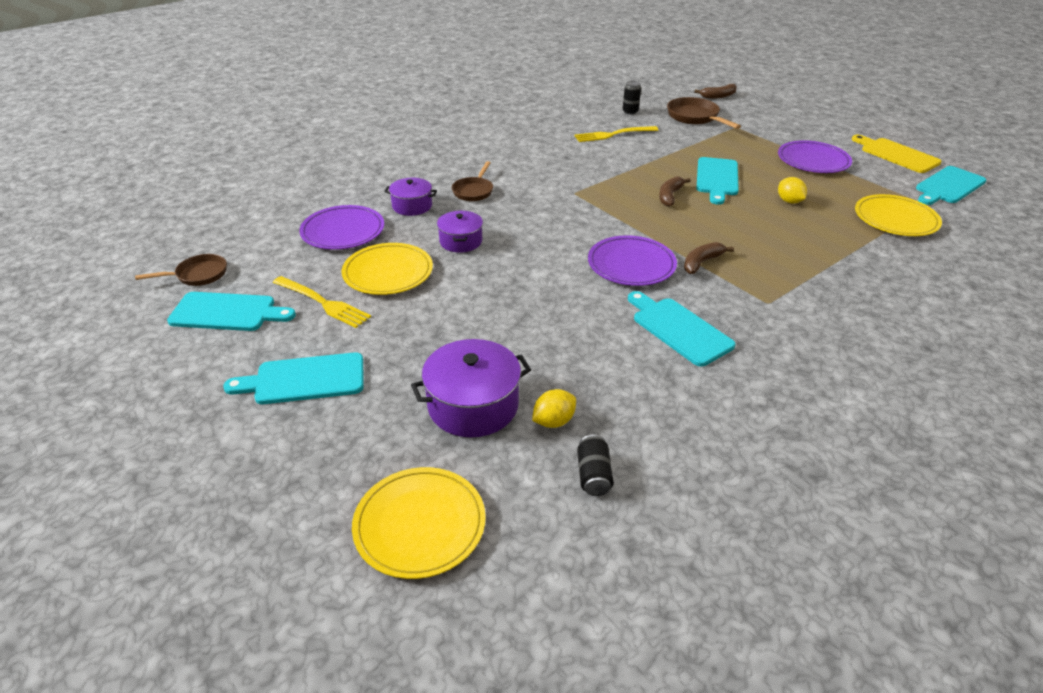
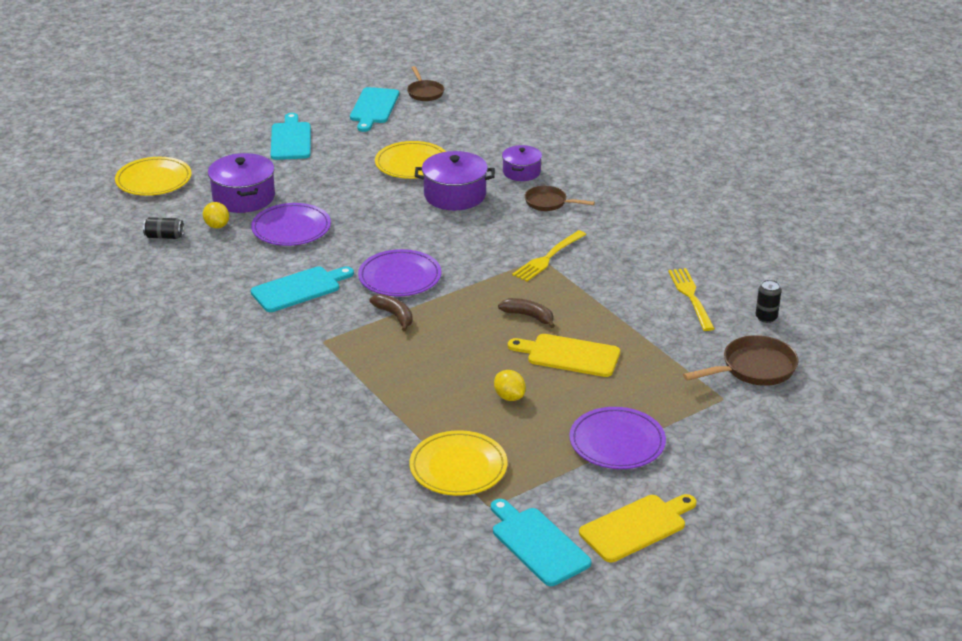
camera: 95 degrees right, 5 degrees down
yellow fork [273,276,371,328] -> yellow fork moved to [512,230,586,282]
purple plate [299,205,384,250] -> purple plate moved to [251,203,331,246]
purple pot [437,211,483,253] -> purple pot [415,151,495,210], size x1.60
brown banana [694,84,737,99] -> none
turquoise cutting board [696,157,739,205] -> yellow cutting board [508,334,620,377]
yellow lemon [778,177,807,204] -> yellow lemon turned 75 degrees clockwise [494,370,526,401]

